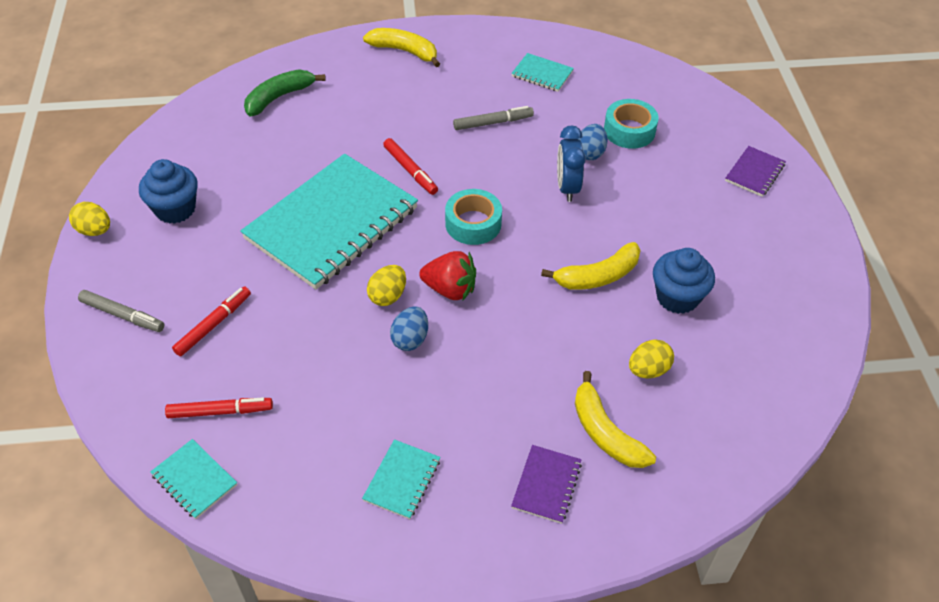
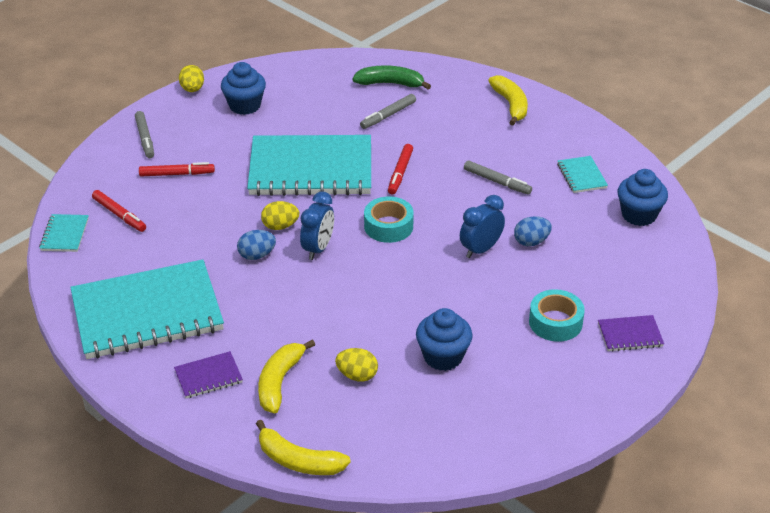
camera: 50 degrees right, 10 degrees down
turquoise notebook [362,439,441,519] -> turquoise notebook [70,259,224,359], size x2.43
red strawberry [419,251,476,301] -> blue clock [300,191,334,260]
yellow banana [541,242,641,290] -> yellow banana moved to [256,420,351,475]
turquoise tape [604,99,659,149] -> turquoise tape moved to [529,289,585,342]
none -> grey marker [360,94,416,129]
none -> blue cupcake [618,169,668,226]

